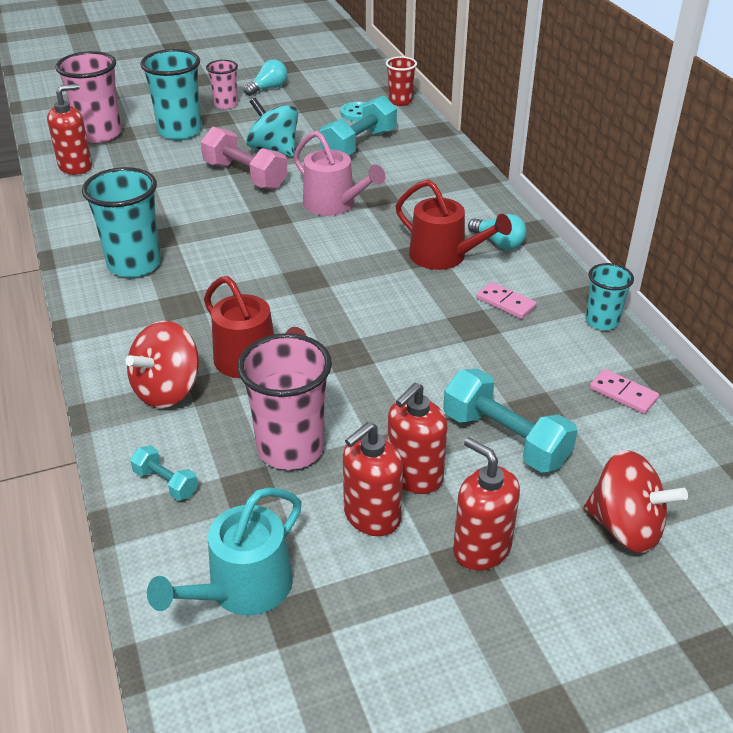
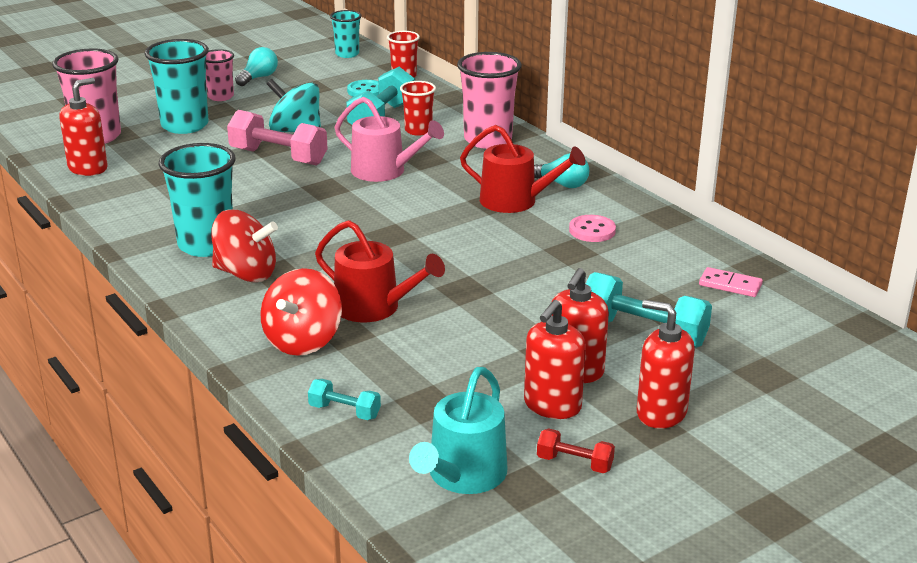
camera: 15 degrees left, 10 degrees down
pink cup [237,333,332,470] -> pink cup moved to [457,52,522,149]
pink domino [476,282,537,319] -> pink button [569,215,616,242]
red spinning top [584,450,688,553] -> red spinning top moved to [212,210,278,282]
turquoise cup [586,263,634,330] -> turquoise cup moved to [330,10,362,58]
none -> red cup [400,81,436,136]
none -> red dumbbell [537,428,615,473]

